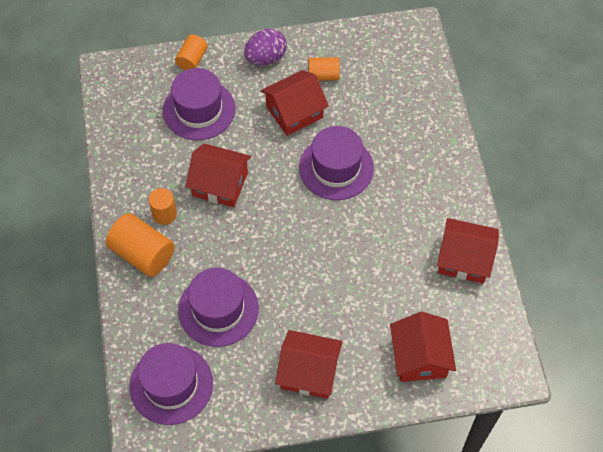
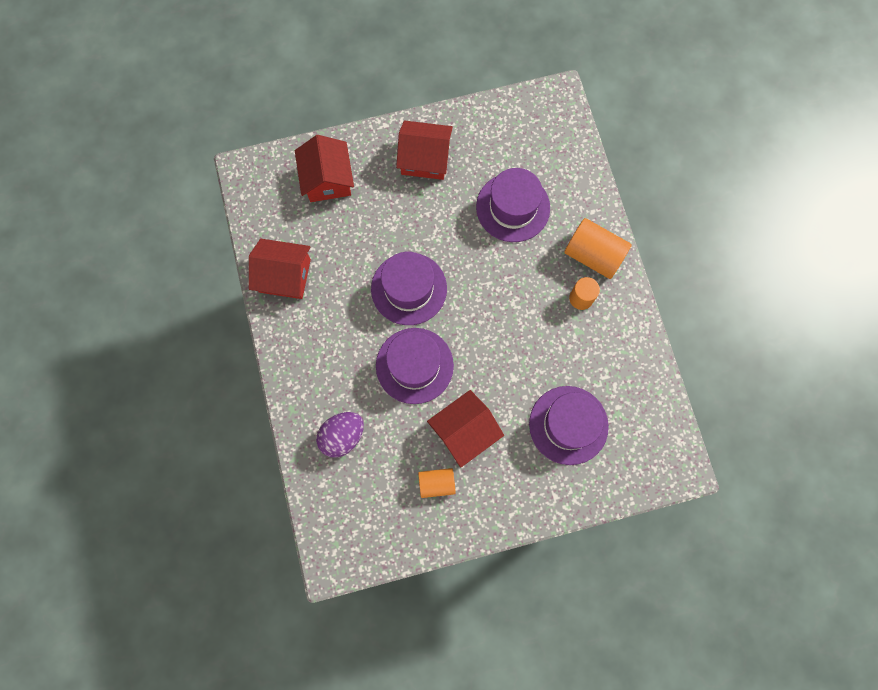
camera: 175 degrees right, 15 degrees up
purple hat [129,343,213,425] -> purple hat moved to [371,252,447,325]
orange cylinder [175,35,207,70] -> none
red house [185,143,251,207] -> none
purple egg [244,28,287,65] -> purple egg moved to [316,412,364,458]

